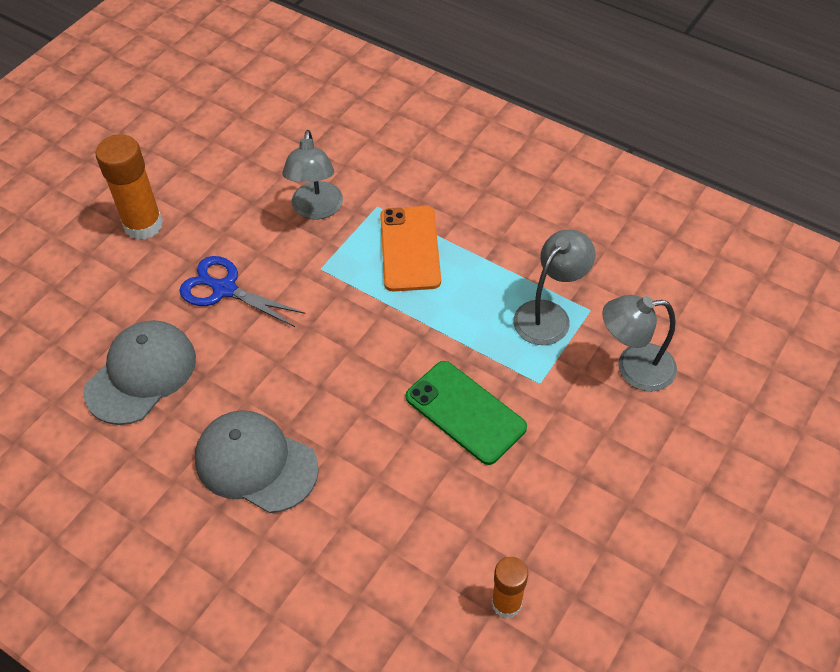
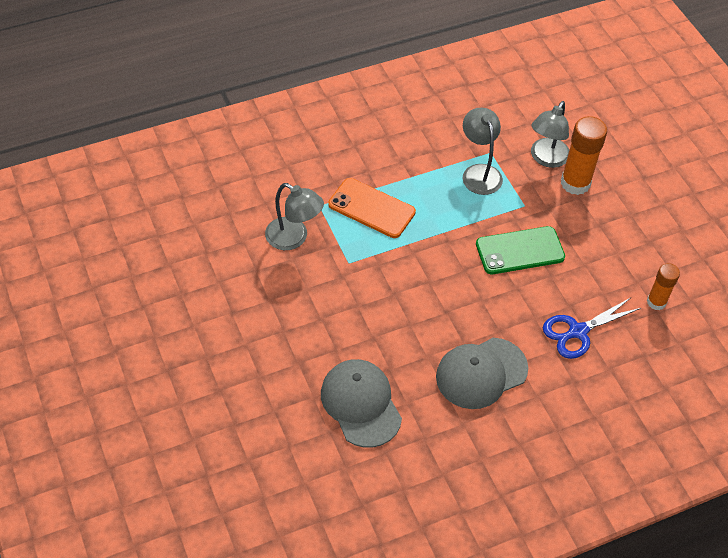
camera: 60 degrees left, 0 degrees up
orange glue stick [96,134,163,240] -> orange glue stick moved to [561,116,607,195]
blue scissors [179,256,306,327] -> blue scissors moved to [543,298,641,359]

